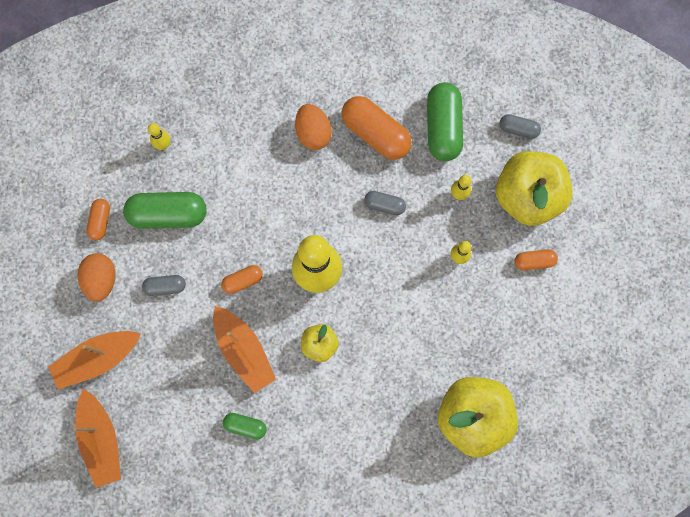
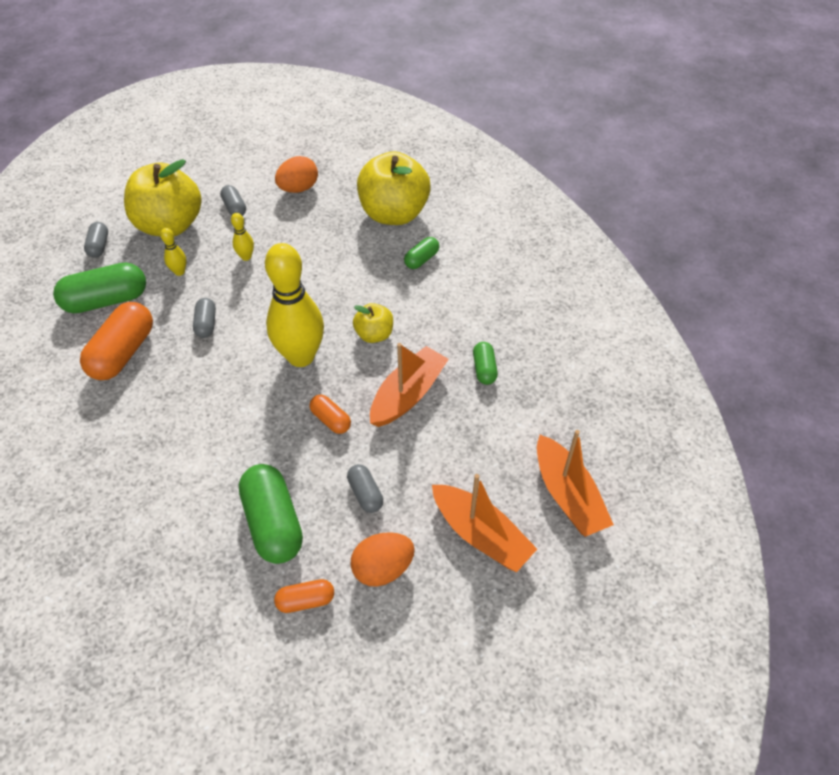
camera: 110 degrees left, 25 degrees down
orange boat [73,389,121,488] -> orange boat turned 105 degrees clockwise [537,430,614,537]
yellow bowling pin [148,123,170,150] -> none
orange egg [295,104,332,150] -> orange egg moved to [275,156,318,193]
orange capsule [514,249,558,271] -> grey capsule [220,185,246,216]
none -> green capsule [404,237,439,269]

